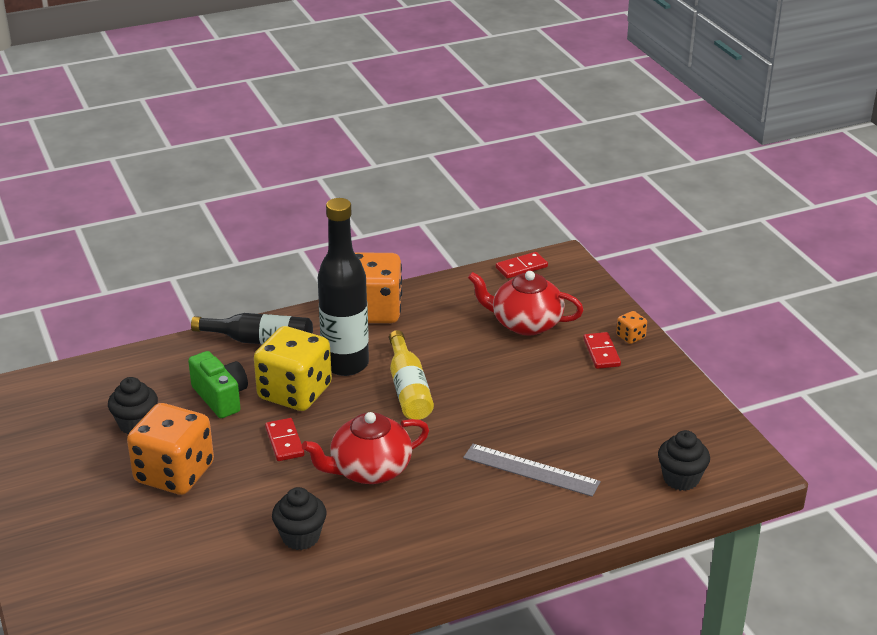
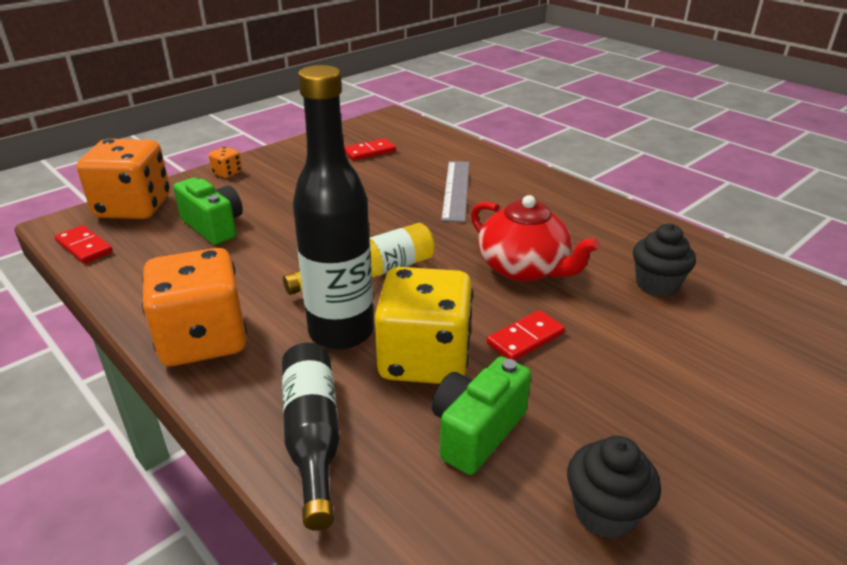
camera: 110 degrees left, 0 degrees up
orange dice [127,403,214,495] -> orange dice moved to [77,139,170,219]
red teapot [468,271,584,336] -> green camera [173,177,243,245]
red domino [583,332,621,369] -> red domino moved to [345,138,396,161]
black cupcake [658,430,710,491] -> none

